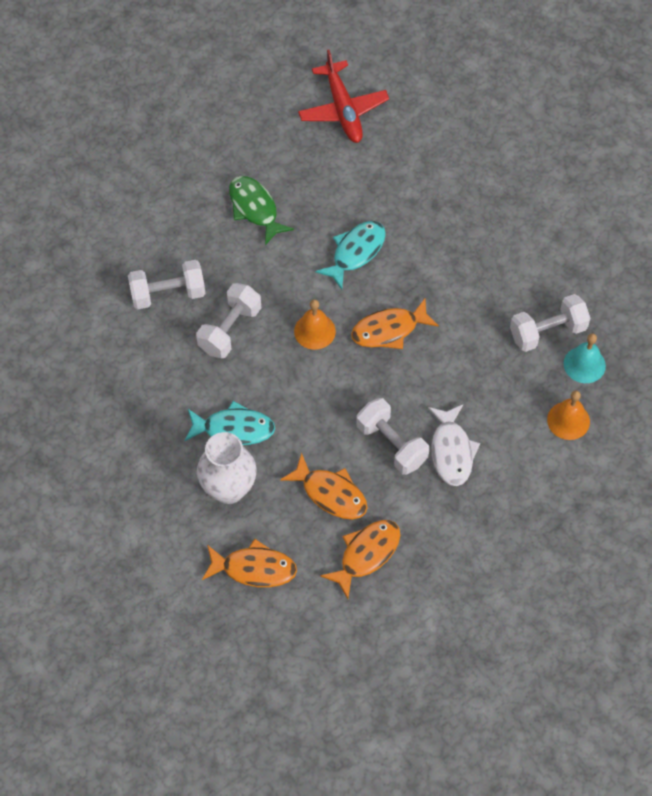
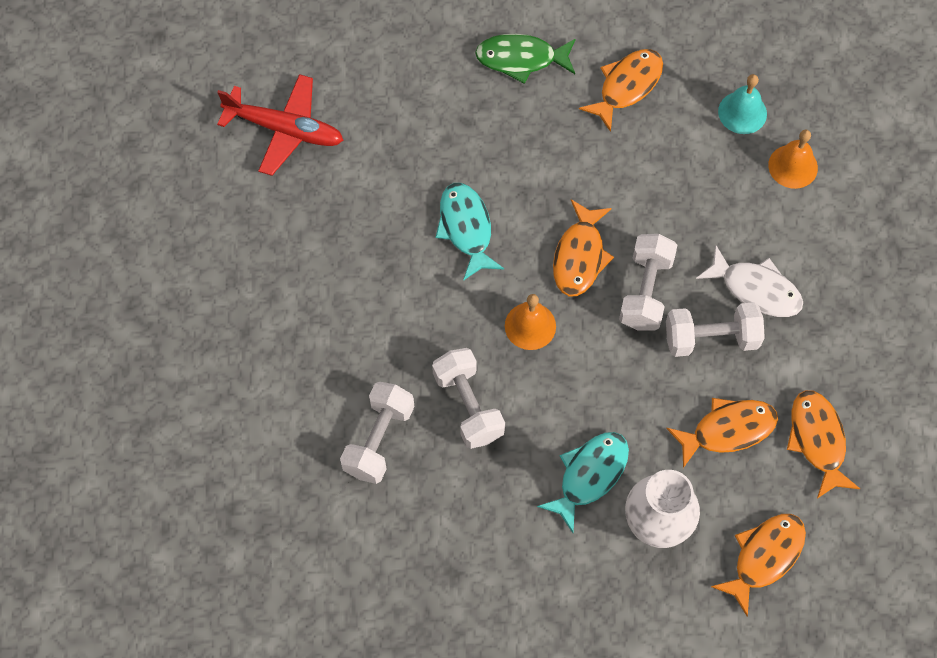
camera: 55 degrees left, 5 degrees up
green fish [229,176,294,245] -> green fish moved to [475,34,576,84]
white dumbbell [510,294,591,352] -> white dumbbell moved to [619,234,677,330]
none -> orange fish [579,49,663,132]

